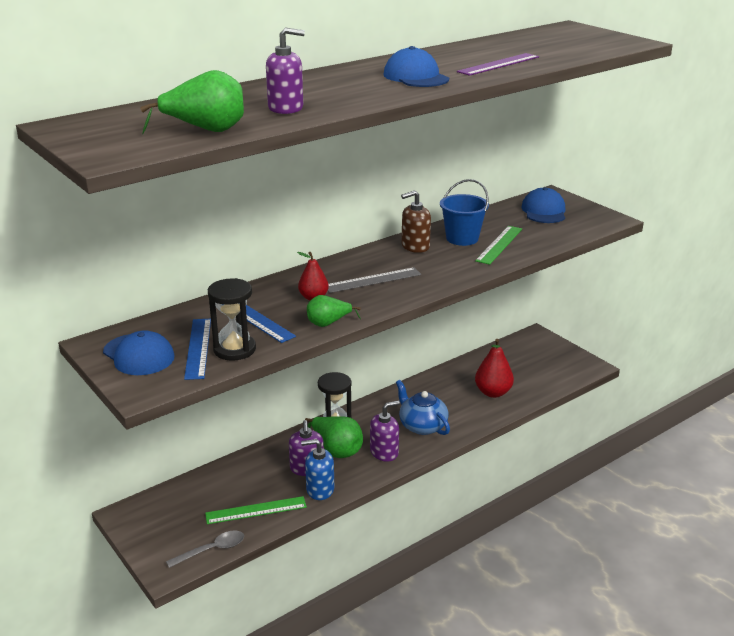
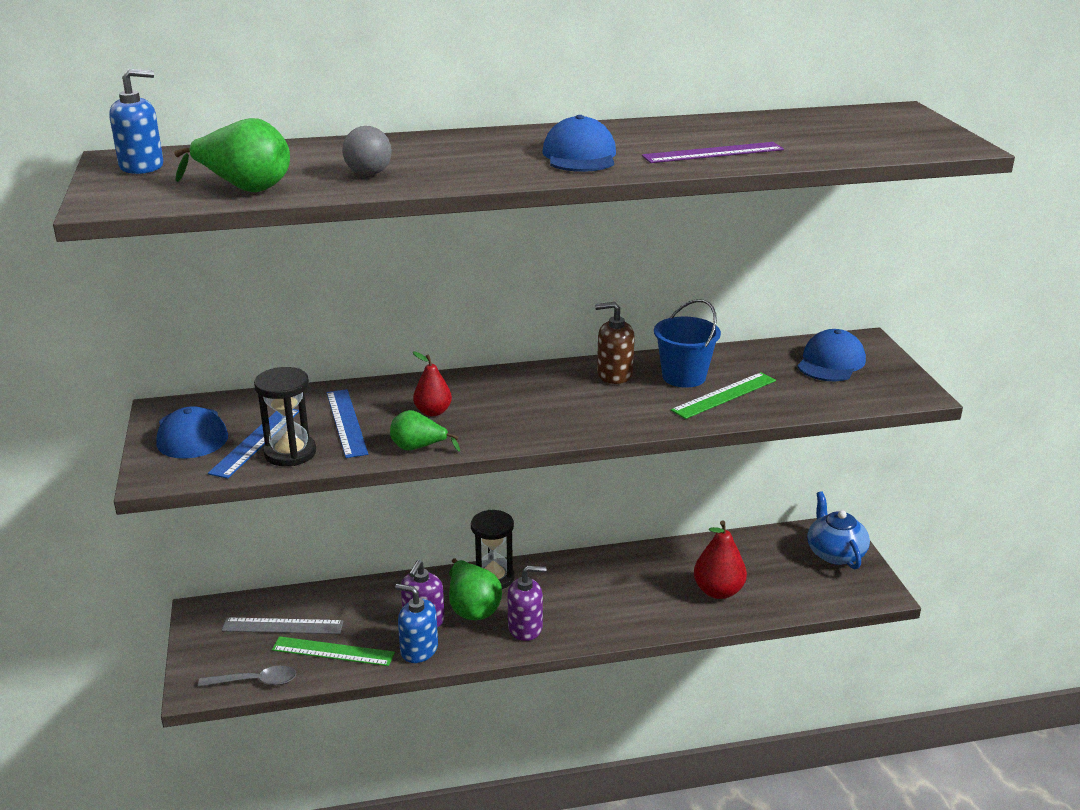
camera: 25 degrees right, 0 degrees up
purple soap dispenser [266,27,305,114] -> grey ball [342,126,392,176]
grey ruler [328,267,421,293] -> grey ruler moved to [221,617,344,634]
blue teapot [396,380,450,435] -> blue teapot moved to [807,491,870,570]
none -> blue soap dispenser [109,69,163,174]

